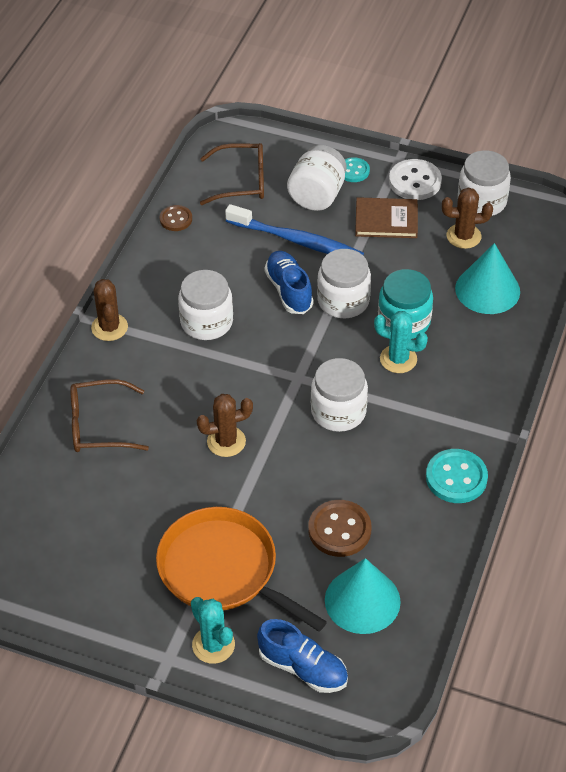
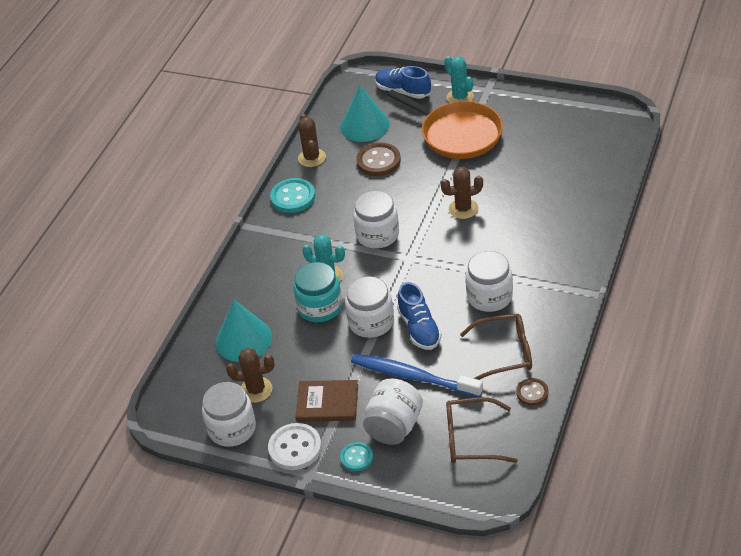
camera: 175 degrees left, 5 degrees down
brown glasses [70,379,149,452] -> brown glasses moved to [460,314,532,380]
brown cactus [91,279,128,341] -> brown cactus moved to [298,114,326,167]

